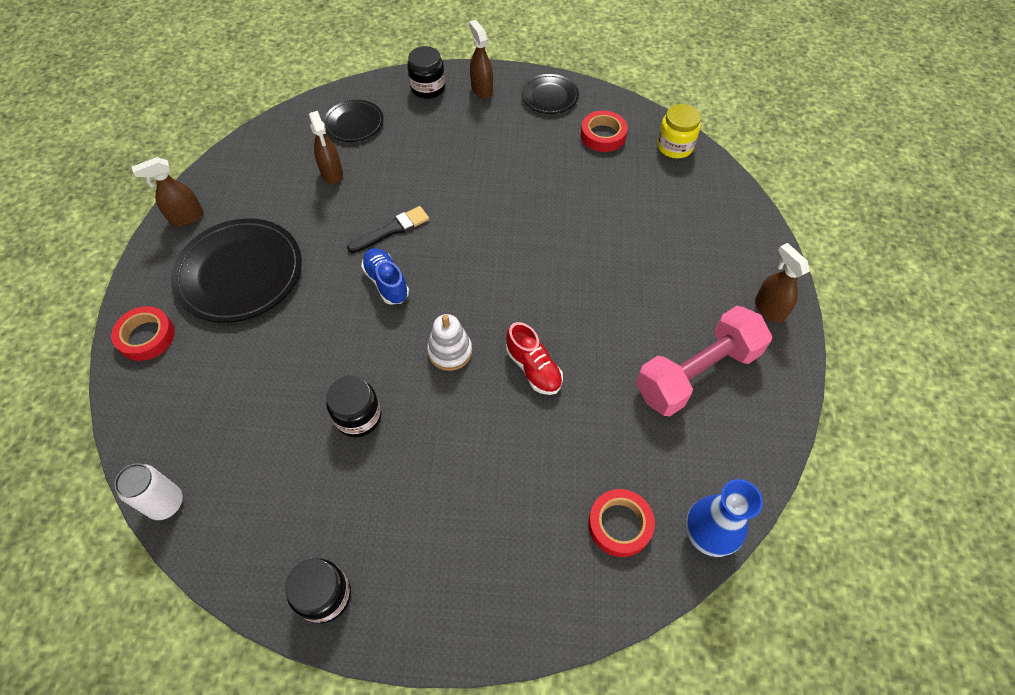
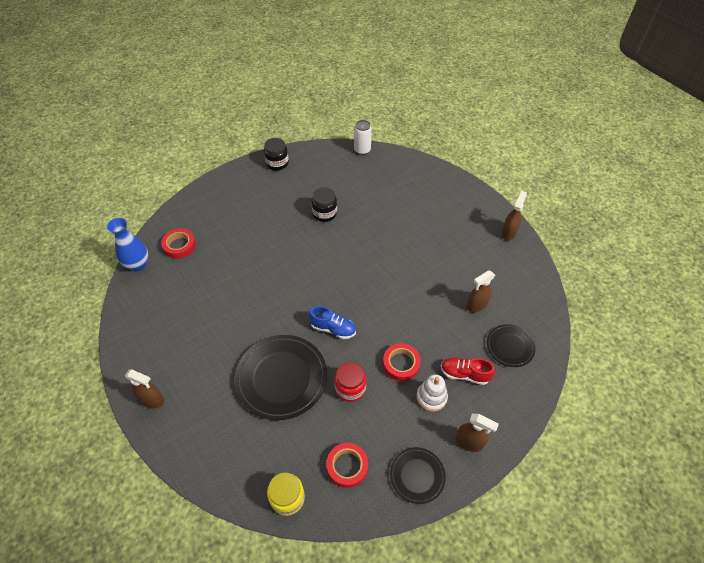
camera: 140 degrees right, 5 degrees down
red tape [111,306,175,361] -> red tape moved to [383,343,421,381]
black plate [171,218,302,323] -> black plate moved to [235,335,327,420]
brown spray bottle [309,111,343,184] -> brown spray bottle turned 60 degrees counterclockwise [466,271,495,312]
black brush [347,206,429,253] -> none
blue shoe [361,248,409,305] -> blue shoe moved to [309,306,356,339]
black jar [407,46,445,99] -> none
white stacking toy [427,314,472,371] -> white stacking toy moved to [416,375,448,412]
red shoe [506,322,563,395] -> red shoe moved to [441,357,495,385]
pink dumbbell [636,306,772,416] -> none
none -> red jar [335,362,366,402]

